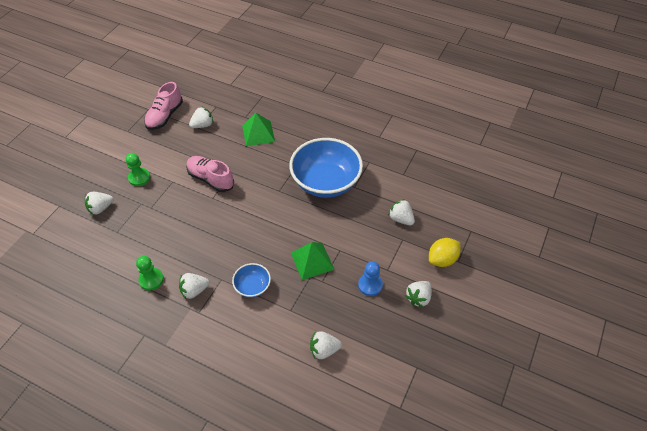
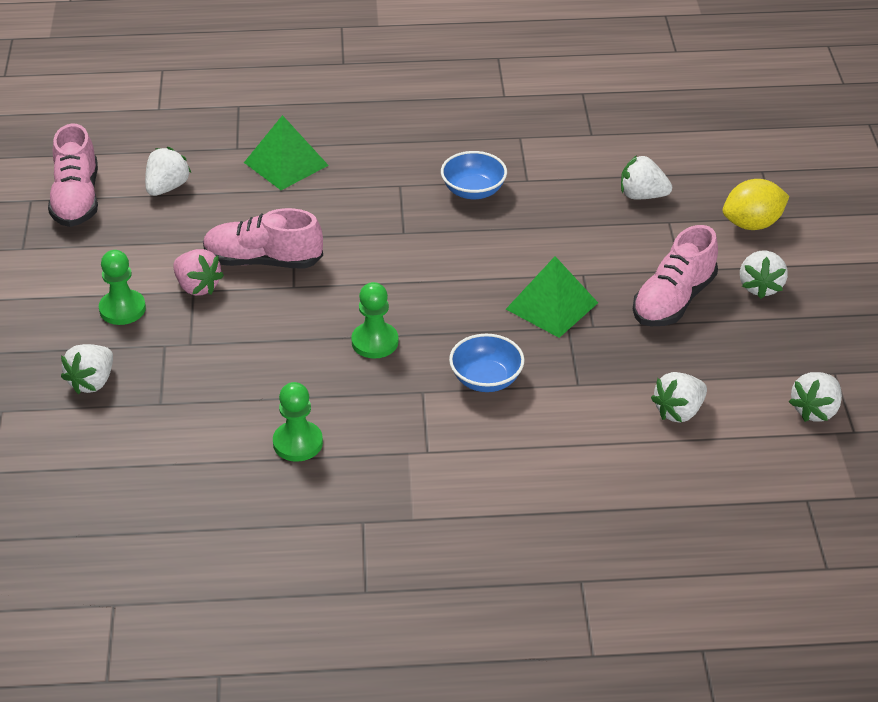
camera: 30 degrees left, 10 degrees down
white strawberry [179,273,209,299] -> white strawberry moved to [789,372,842,422]
blue bowl [289,138,363,198] -> blue bowl [441,151,507,199], size x0.47
blue pawn [358,261,383,296] -> pink shoe [633,225,718,326]
yellow lemon [429,238,460,267] -> yellow lemon turned 45 degrees clockwise [723,179,789,230]
none -> pink strawberry [173,249,224,296]
none -> green pawn [351,282,398,358]

